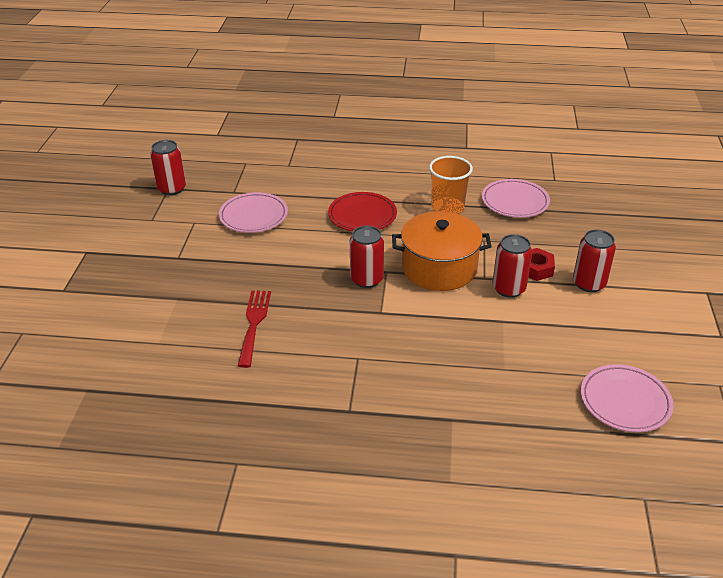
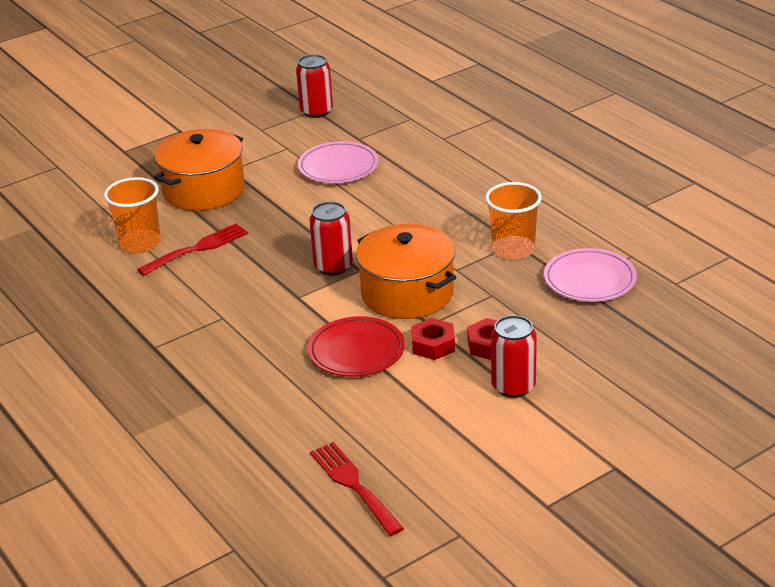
camera: 50 degrees right, 5 degrees down
red plate [328,192,397,232] -> red plate moved to [308,316,405,377]
red can [493,234,532,298] -> red nut [411,318,455,360]
pink plate [581,364,674,432] -> red fork [310,442,404,536]
none -> orange cup [104,177,161,253]
none -> orange pot [154,129,245,211]

